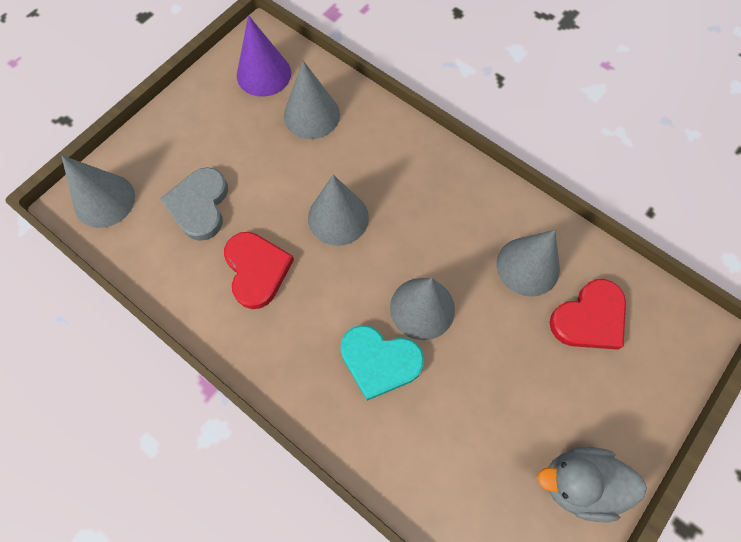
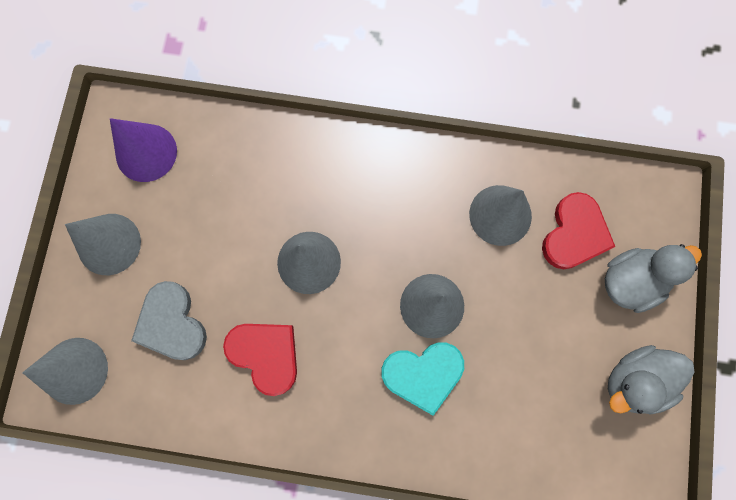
camera: 30 degrees left, 10 degrees up
grey cone [284,61,340,139] -> grey cone moved to [65,214,141,275]
none -> grey duck [605,244,702,313]

